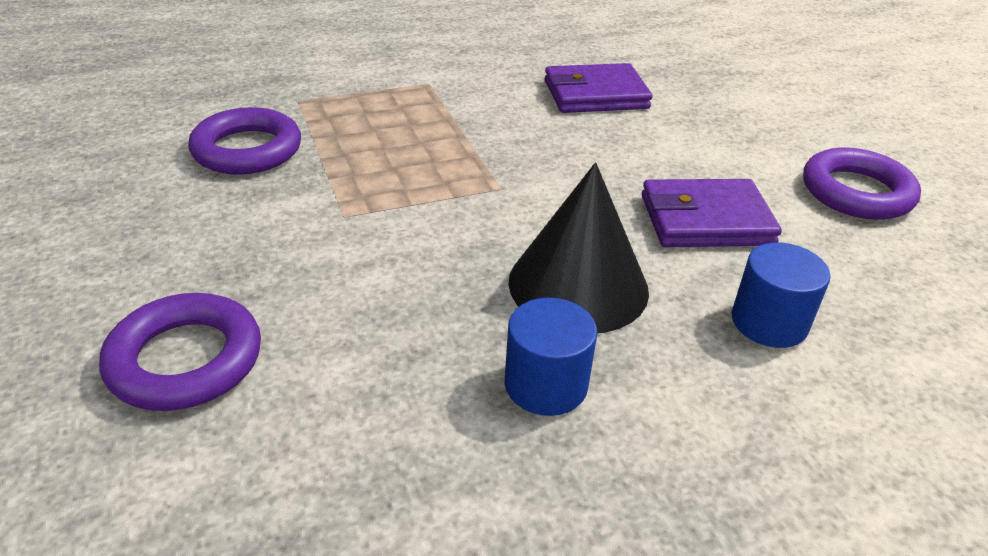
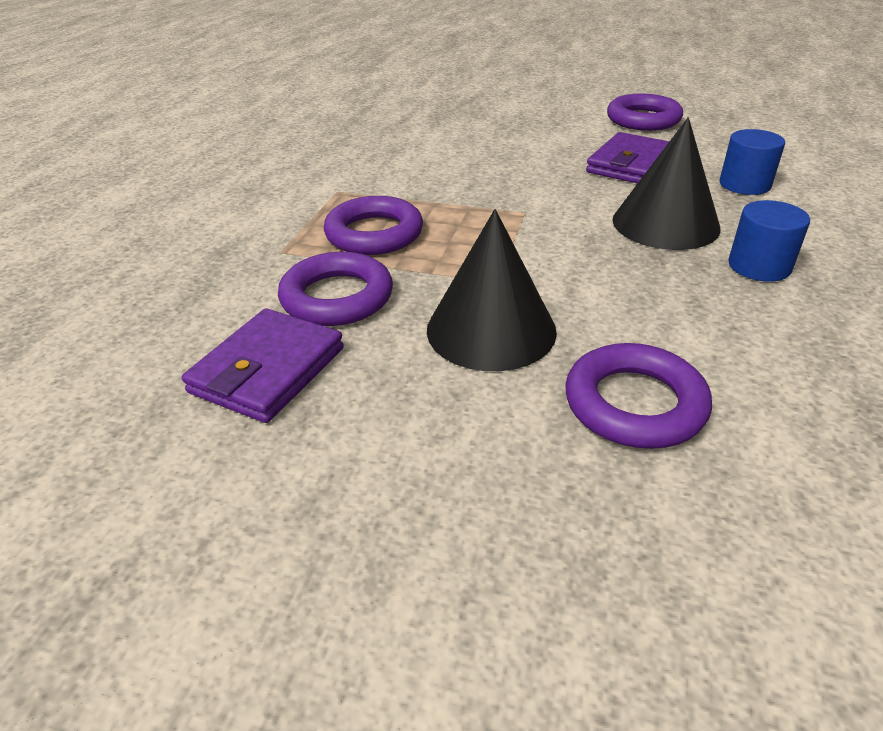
camera: 50 degrees left, 0 degrees up
purple wallet [545,63,652,113] -> purple wallet moved to [182,309,344,423]
none -> purple ring [324,196,423,255]
none -> black cone [427,209,557,371]

